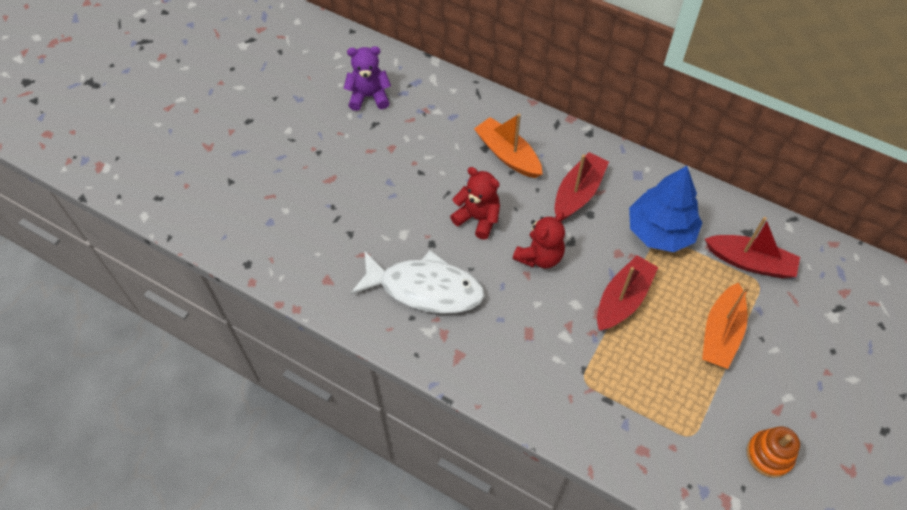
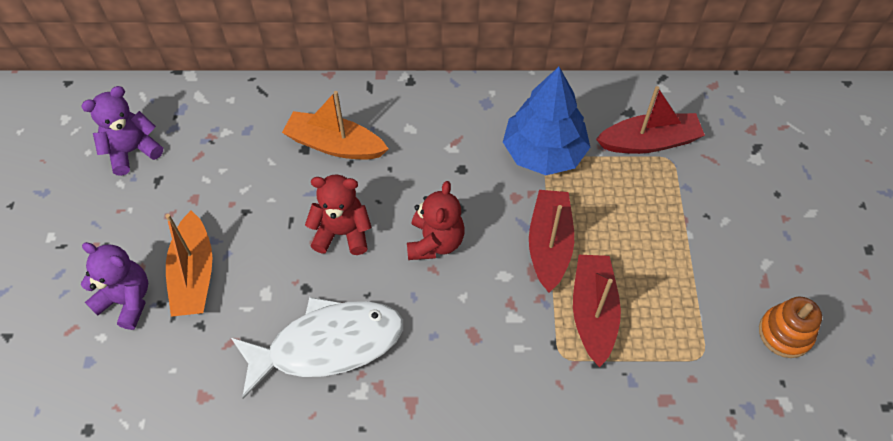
camera: 30 degrees left, 0 degrees up
red boat [555,152,609,220] -> red boat moved to [573,255,621,367]
orange boat [702,282,750,369] -> orange boat moved to [165,211,212,317]
none -> purple teddy bear [81,242,148,330]

